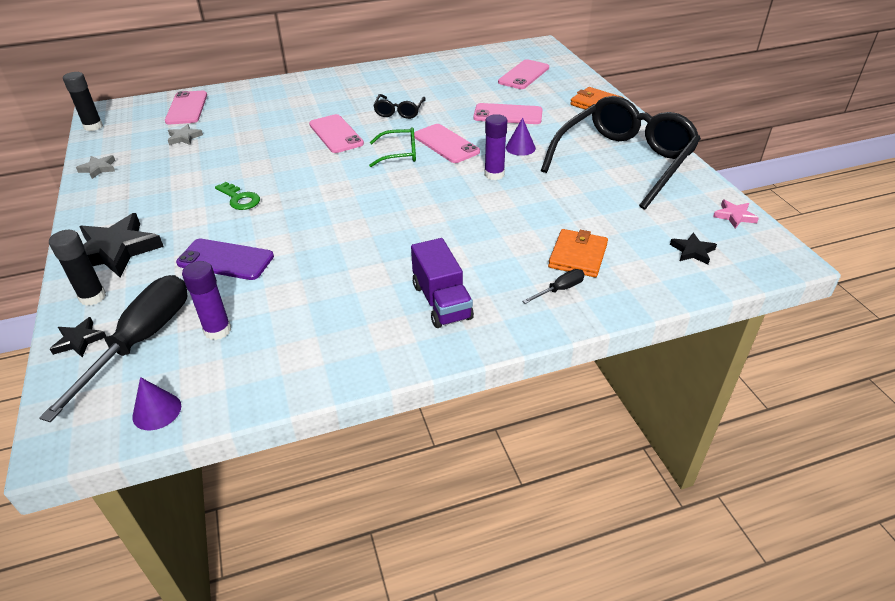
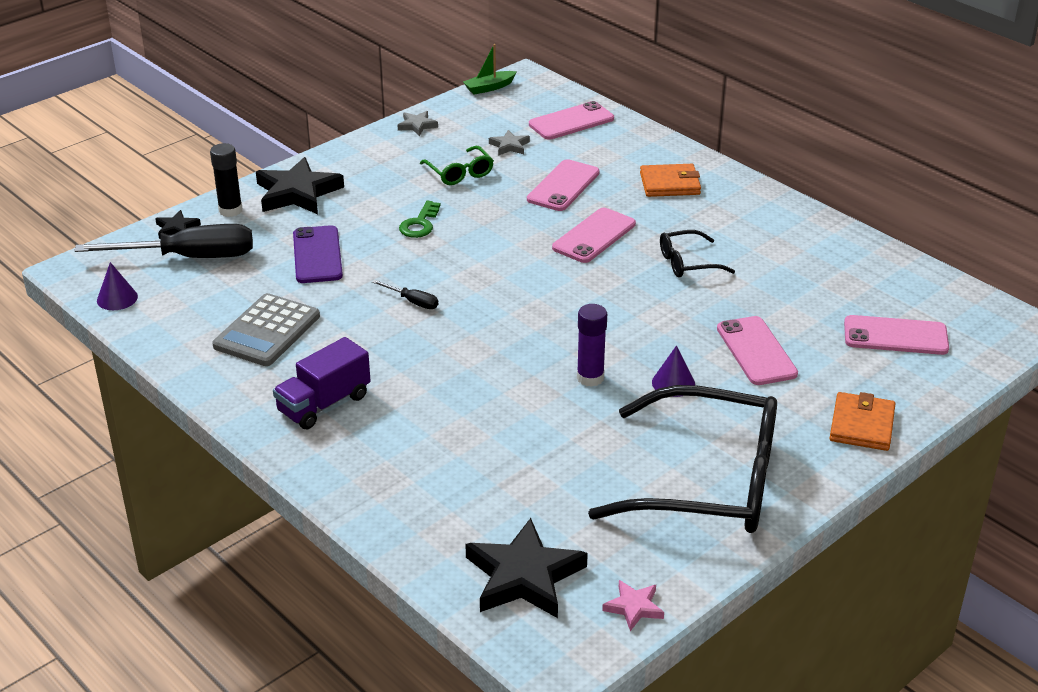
camera: 65 degrees right, 5 degrees down
black glue stick [63,72,103,131] -> green boat [463,44,517,95]
purple glue stick [182,261,231,340] -> none
green glasses [369,127,416,167] -> green glasses moved to [420,146,494,185]
pink phone [414,124,480,163] -> pink phone moved to [527,159,600,211]
black screwdriver [522,269,585,304] -> black screwdriver moved to [372,280,438,309]
orange wallet [548,229,608,277] -> orange wallet moved to [640,164,701,197]
black star [670,232,717,264] -> black star [465,518,588,618], size x2.05
none -> grey calculator [212,293,320,366]

